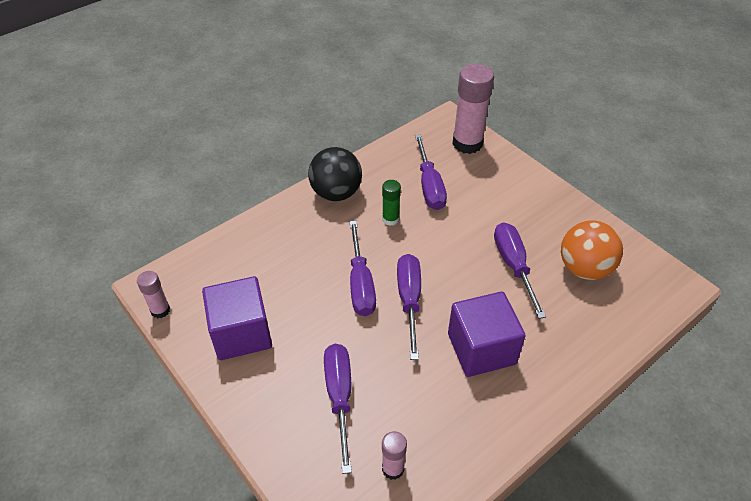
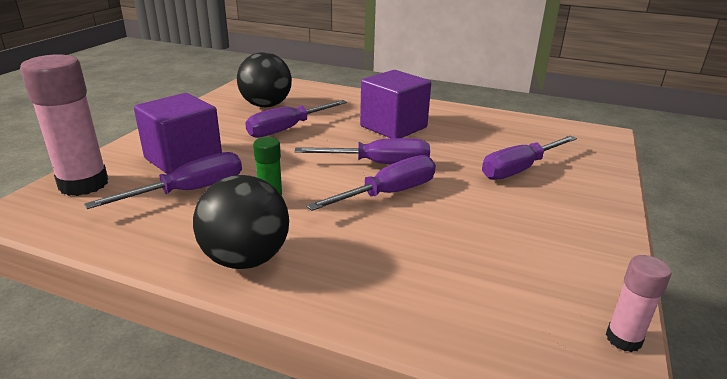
camera: 120 degrees left, 20 degrees down
purple cube [202,276,272,360] -> purple cube moved to [134,93,222,174]
pink glue stick [382,431,407,480] -> none
purple screwdriver [397,254,421,360] -> purple screwdriver turned 150 degrees counterclockwise [294,138,430,164]
orange ball [561,220,623,280] -> black ball [237,52,292,107]

